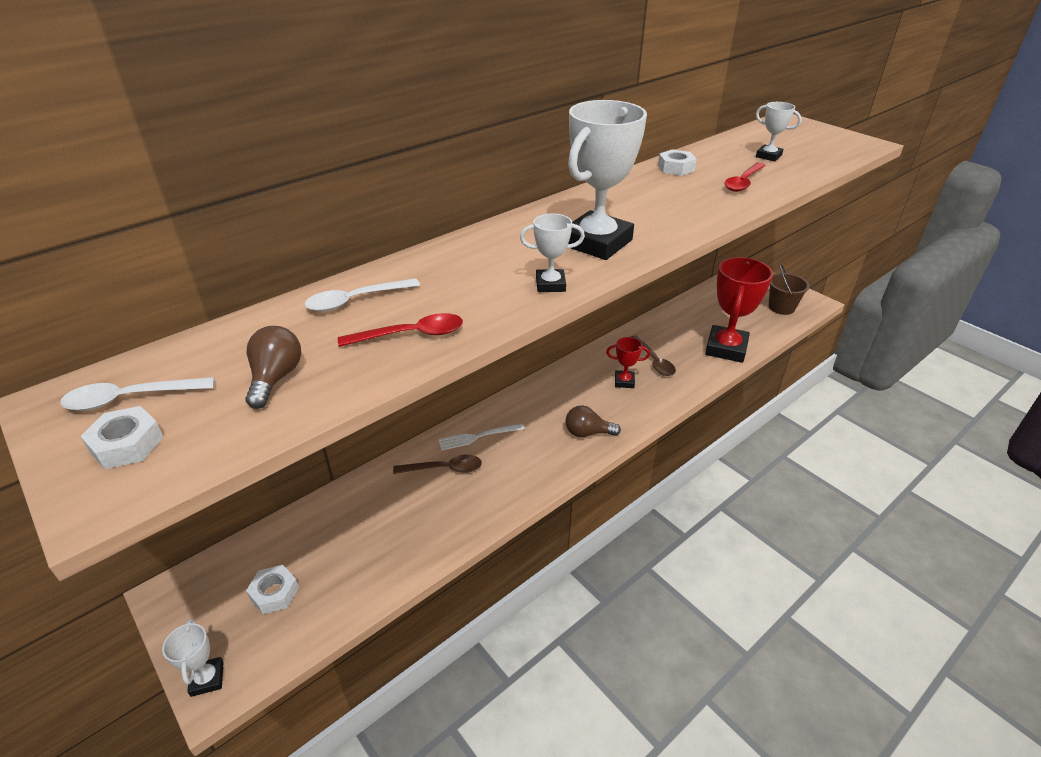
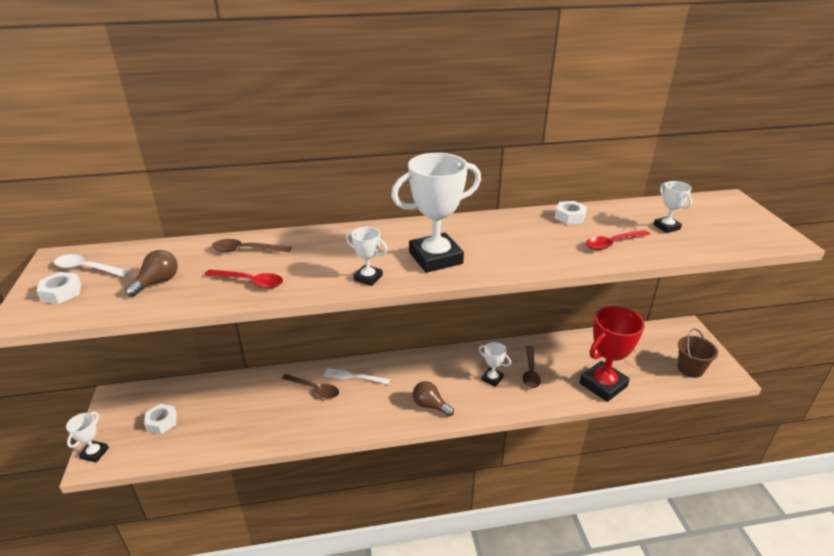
camera: 30 degrees right, 5 degrees down
white spoon [305,278,420,312] -> brown spoon [212,239,291,252]
red trophy [606,337,650,388] -> white trophy [479,342,511,387]

